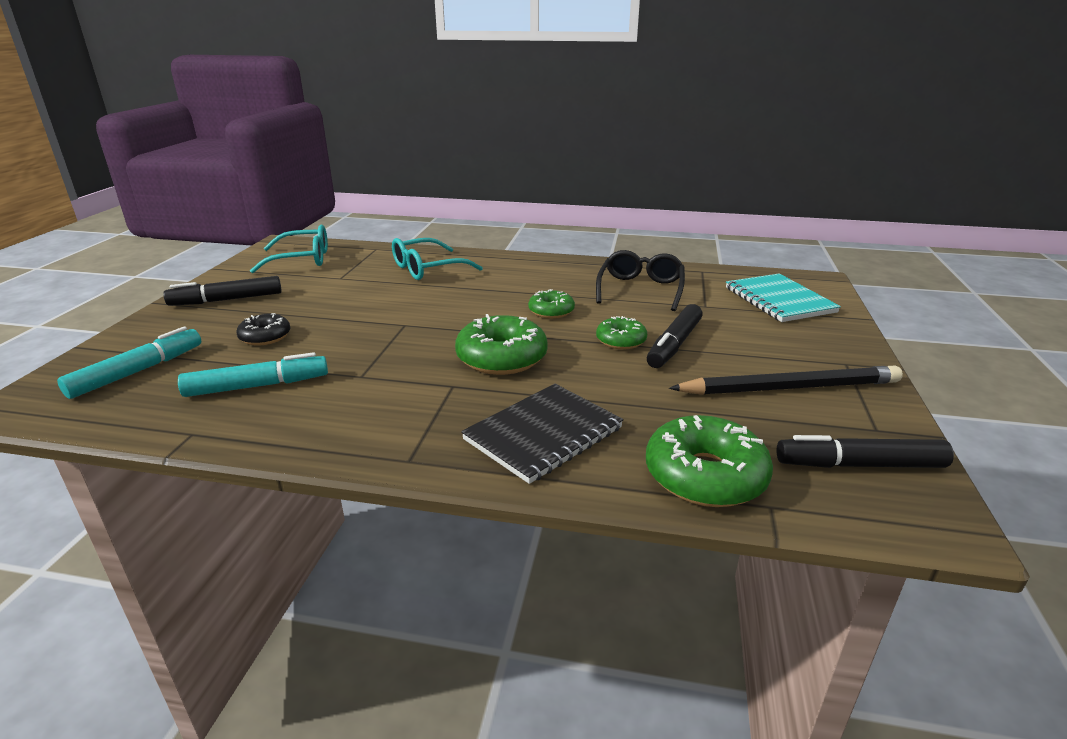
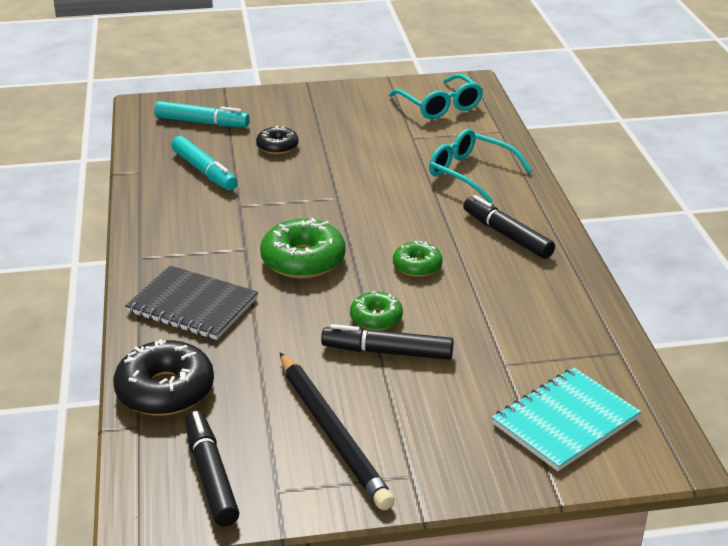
camera: 70 degrees right, 5 degrees up
black marker [163,276,282,306] -> black marker moved to [463,195,555,259]
black glasses [596,250,685,311] -> none
green donut [646,415,773,507] -> black donut [113,339,214,416]

